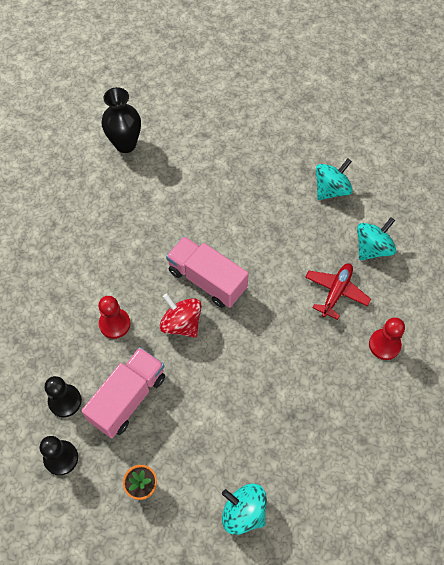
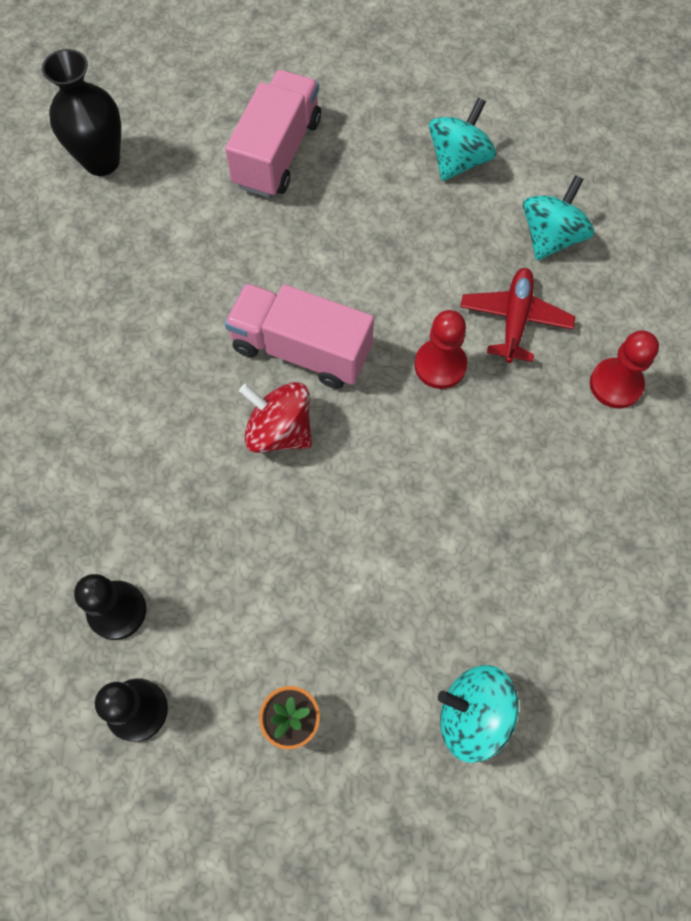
camera: 15 degrees left, 5 degrees up
pink truck [81,347,165,438] -> pink truck moved to [225,70,321,198]
red pawn [99,296,131,339] -> red pawn moved to [415,310,467,389]

